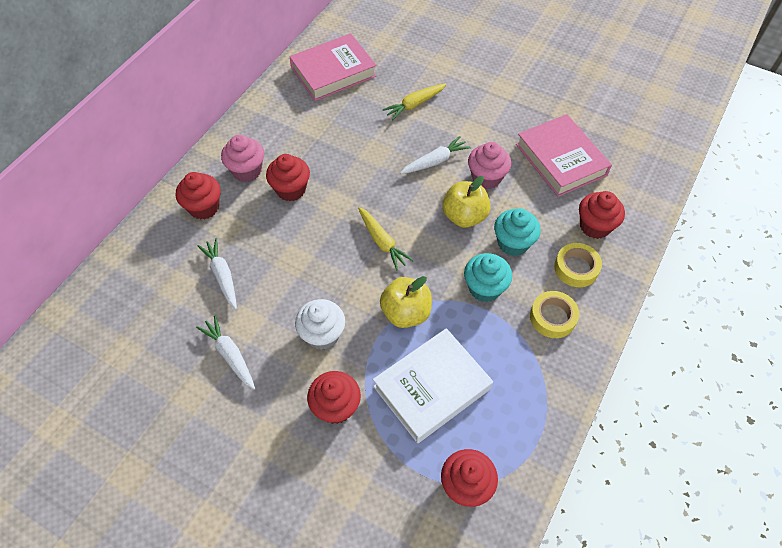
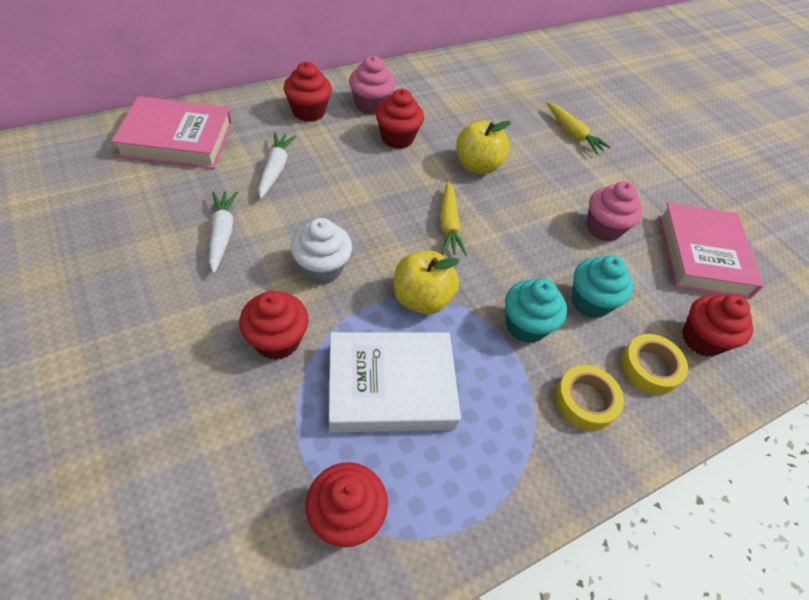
camera: 25 degrees right, 5 degrees down
pink book [289,33,377,101] -> pink book moved to [112,96,232,169]
yellow carrot [382,83,447,120] -> yellow carrot turned 120 degrees counterclockwise [547,102,611,154]
white carrot [400,136,471,174] -> none
yellow apple [442,176,490,228] -> yellow apple moved to [456,120,511,174]

